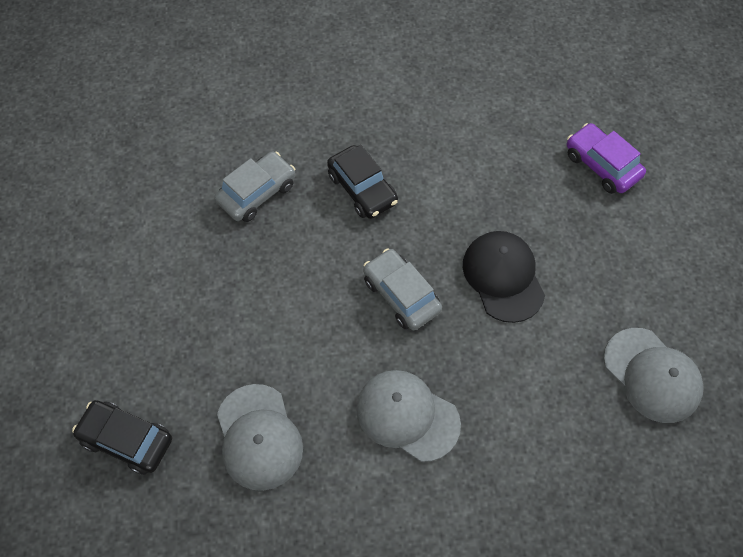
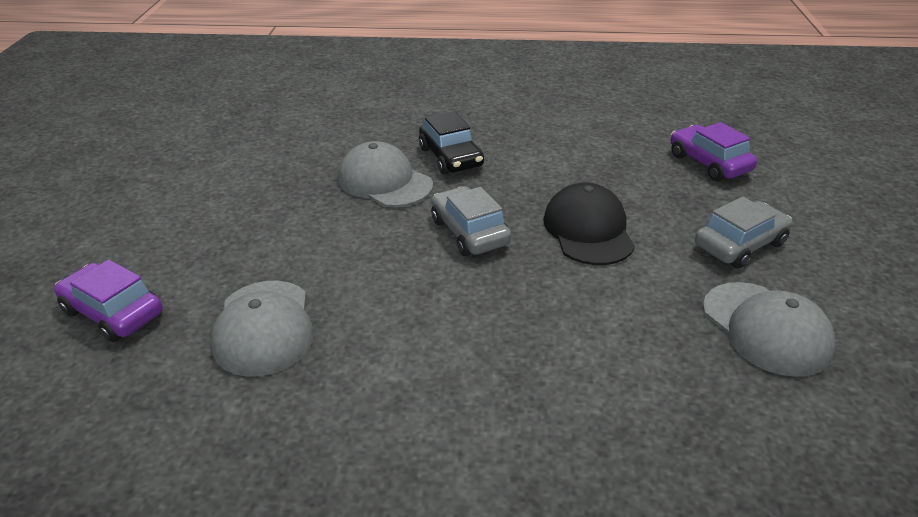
camera: 10 degrees right, 25 degrees down
black car [72,400,172,475] -> purple car [54,260,163,342]
grey car [214,151,295,222] -> grey car moved to [695,197,792,269]
grey cap [356,370,461,462] -> grey cap moved to [338,141,433,207]

